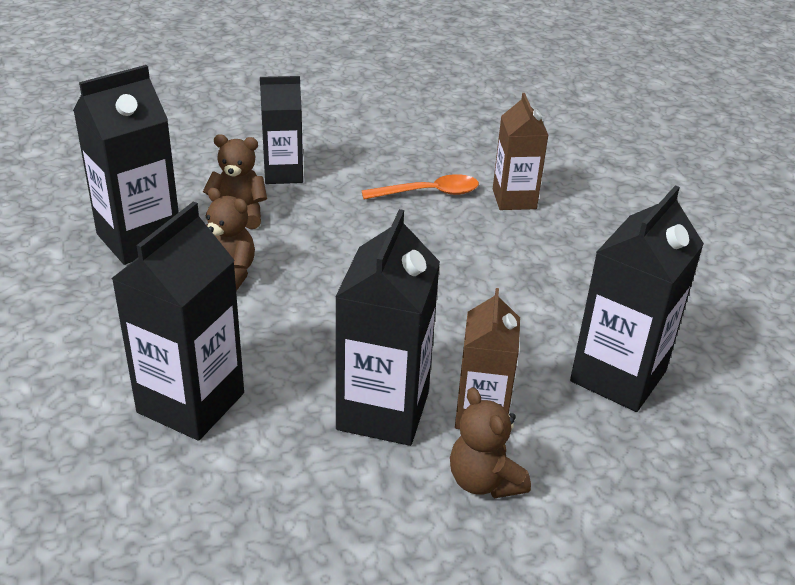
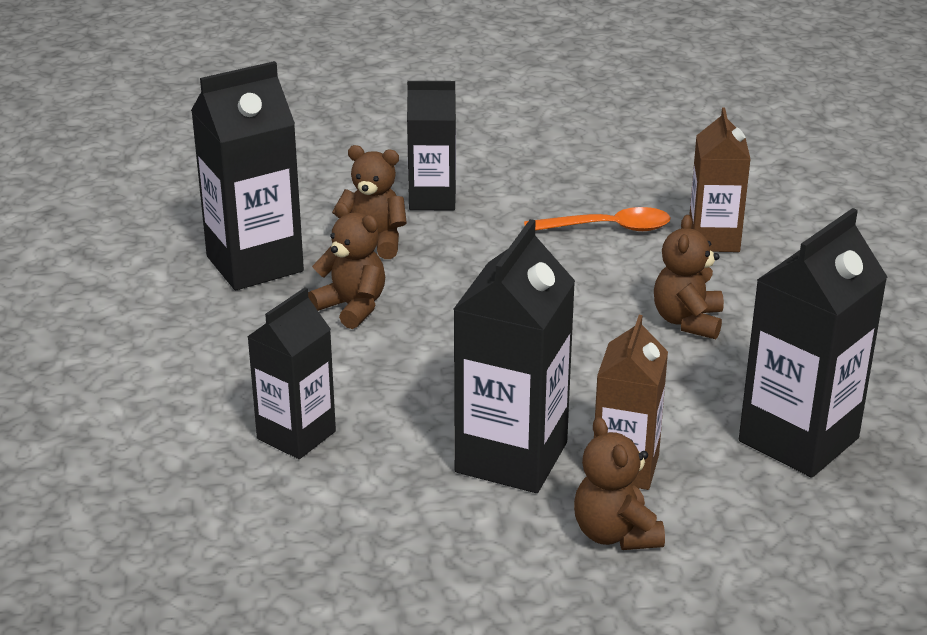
camera: 10 degrees right, 5 degrees down
black carton [111,201,244,441] -> black carton [247,287,336,459], size x0.65
none -> brown teddy bear [654,215,724,339]

